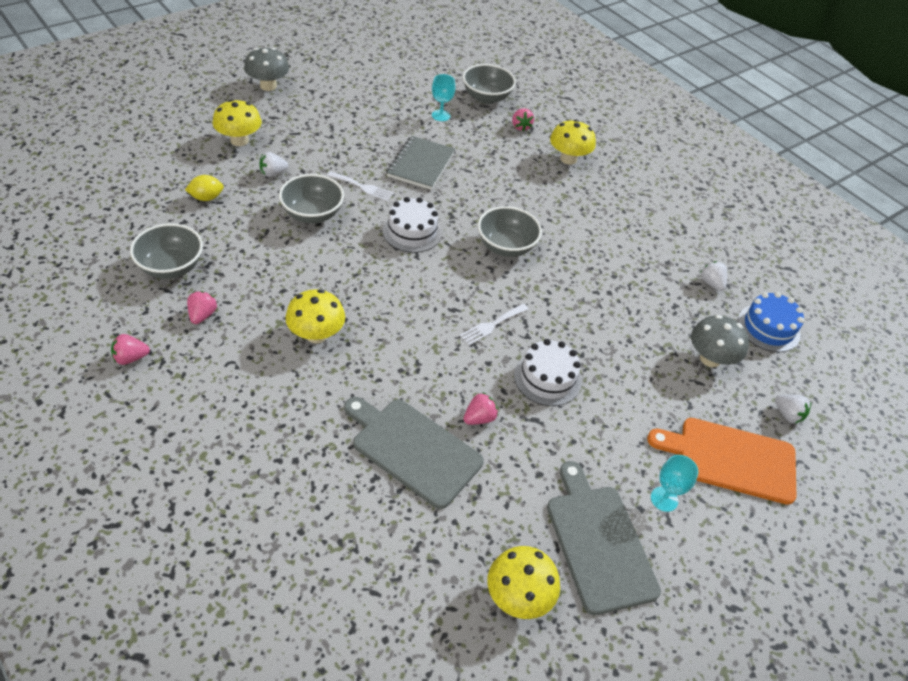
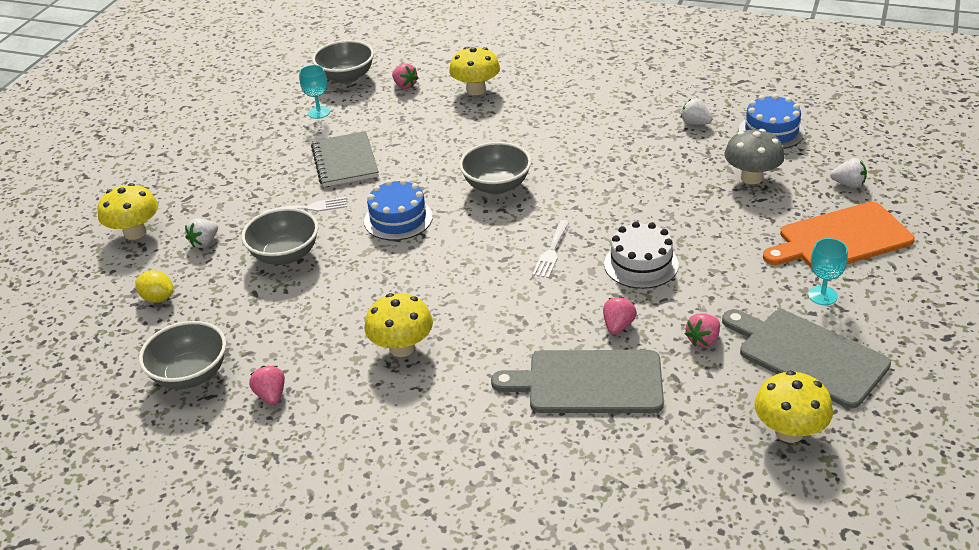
camera: 25 degrees left, 10 degrees down
pink strawberry [111,334,150,365] -> pink strawberry moved to [685,313,720,347]
yellow lemon [185,175,224,201] -> yellow lemon turned 75 degrees clockwise [135,270,173,303]
grey mushroom [244,48,289,91] -> none
white cake [383,197,442,253] -> blue cake [364,179,433,240]

